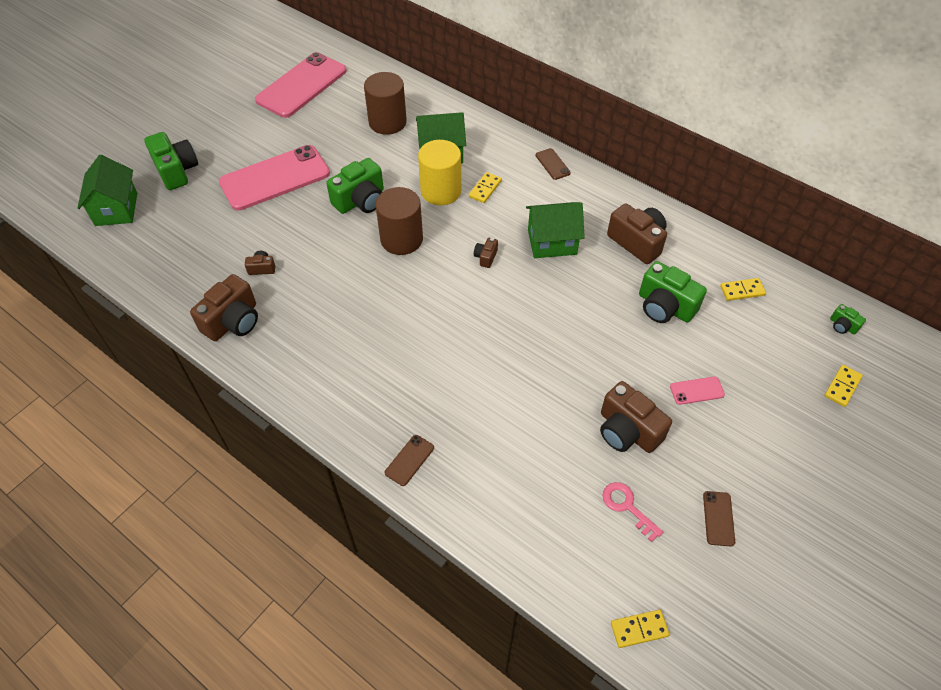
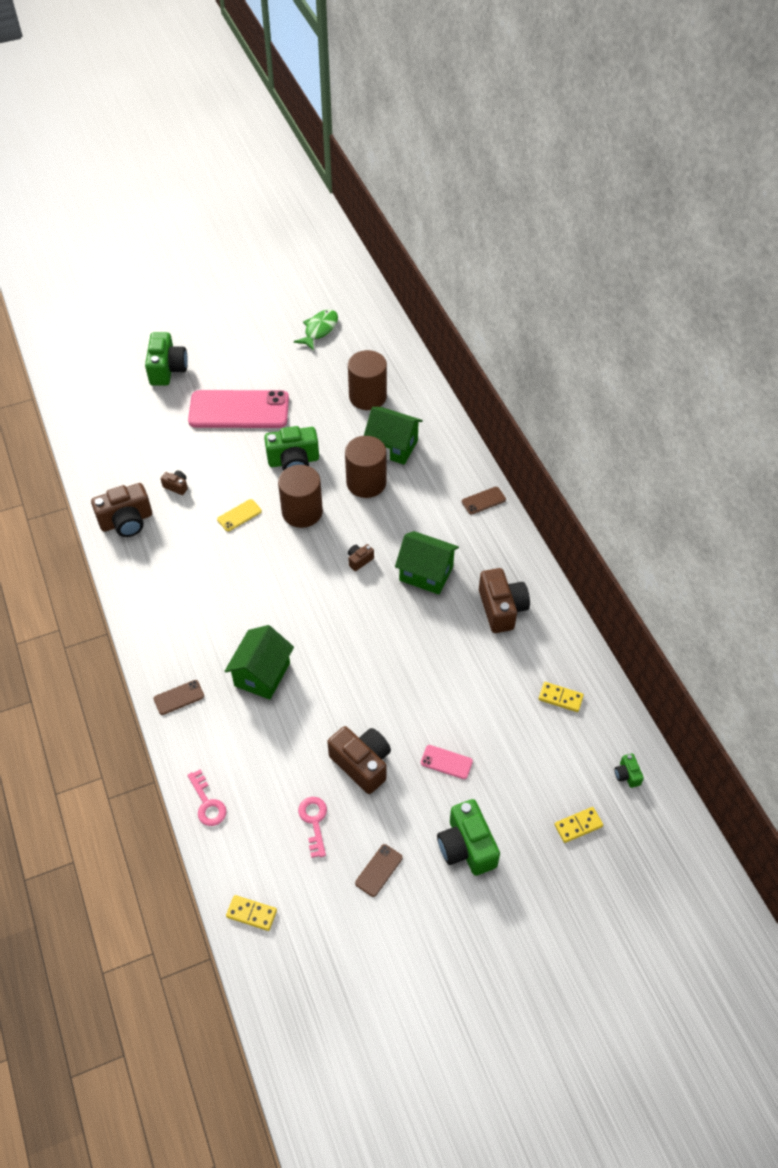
camera: 30 degrees right, 0 degrees up
green house [77,155,137,226] -> green house moved to [225,625,294,700]
pink phone [255,52,347,118] -> green fish [294,309,338,351]
yellow cylinder [418,140,461,205] -> brown cylinder [345,436,386,498]
yellow domino [469,172,502,203] -> none
brown phone [535,148,571,180] -> brown phone turned 60 degrees clockwise [462,487,506,515]
brown camera [600,381,672,453] -> brown camera turned 150 degrees clockwise [327,726,391,794]
green camera [639,261,707,323] -> green camera moved to [437,799,500,876]
none -> pink key [187,769,227,826]
none -> yellow phone [217,499,262,531]

